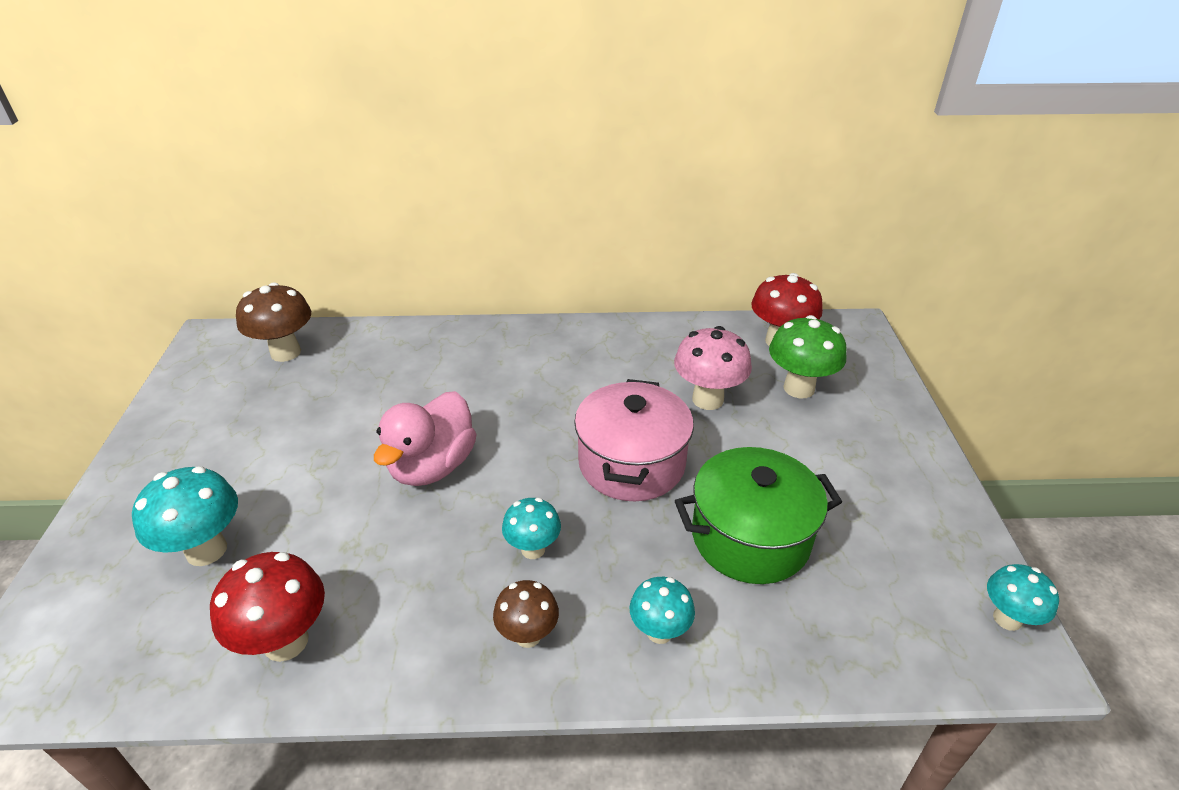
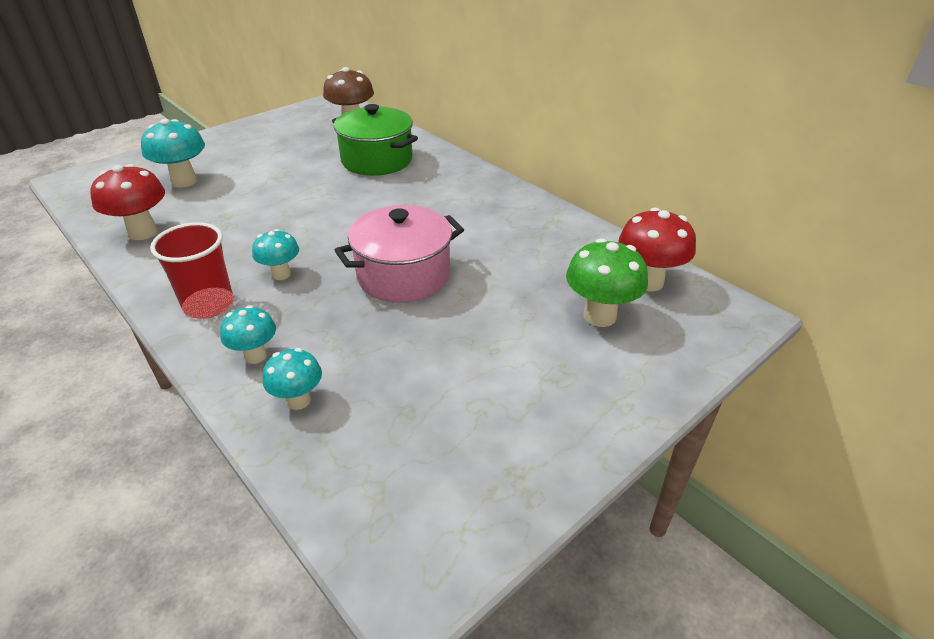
camera: 50 degrees right, 0 degrees up
pink duck [374,391,477,486] -> none
brown mushroom [493,580,559,648] -> red cup [150,222,234,318]
pink mushroom [674,326,752,410] -> none
green pot [675,447,842,584] -> green pot moved to [332,104,418,176]
turquoise mushroom [987,564,1059,631] -> turquoise mushroom moved to [263,348,322,410]

